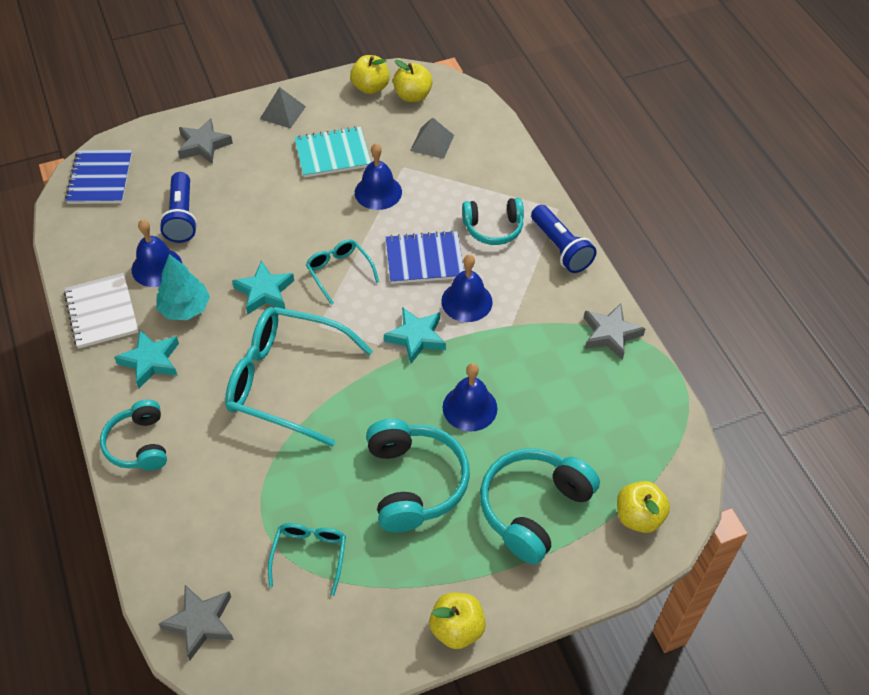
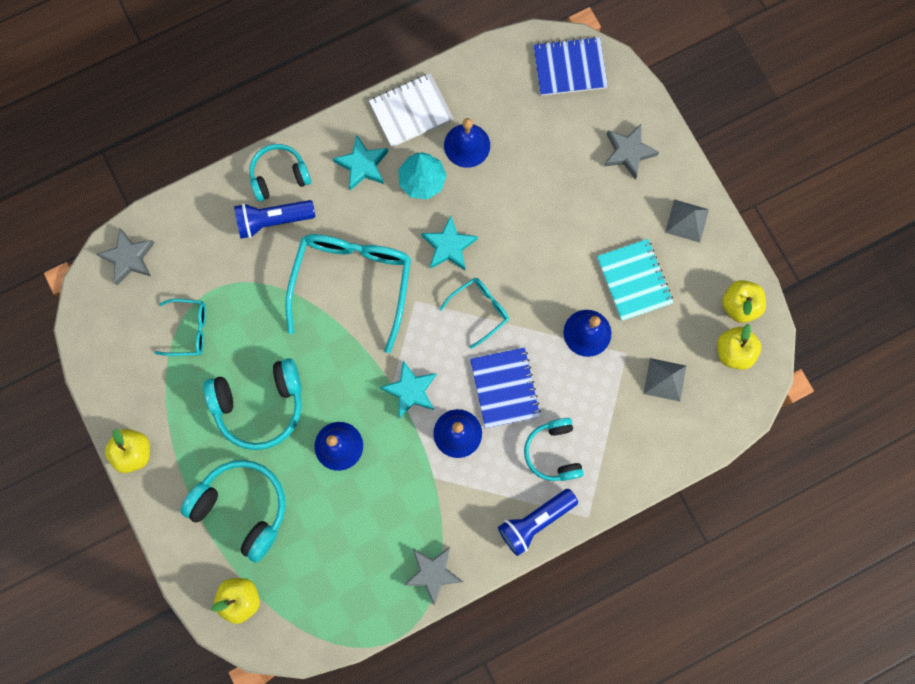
camera: 85 degrees right, 25 degrees up
blue flashlight [159,172,197,243] -> blue flashlight moved to [234,200,315,239]

